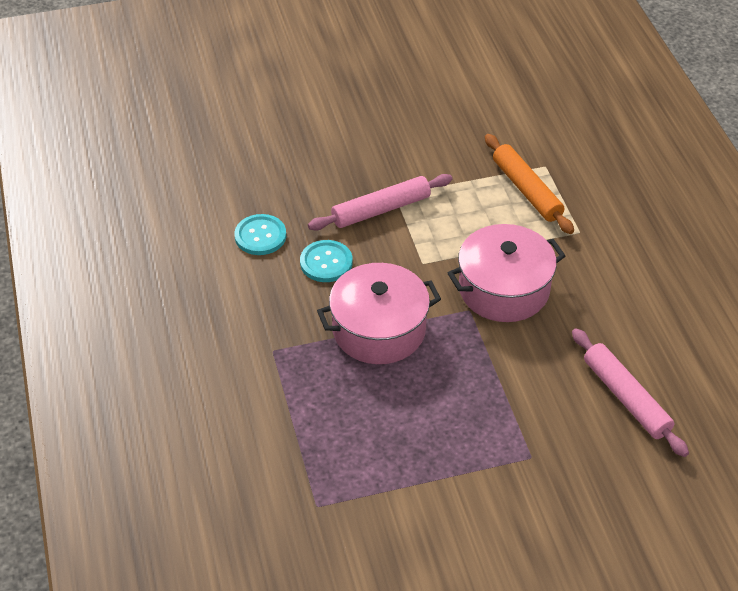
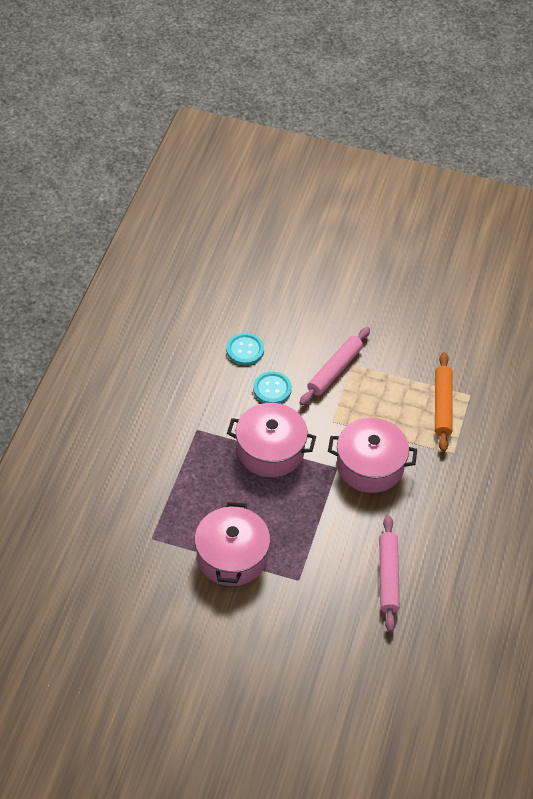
camera: 30 degrees right, 5 degrees up
pink rolling pin [308,174,452,231] -> pink rolling pin turned 60 degrees counterclockwise [300,327,370,405]
none -> pink pot [194,502,270,586]

